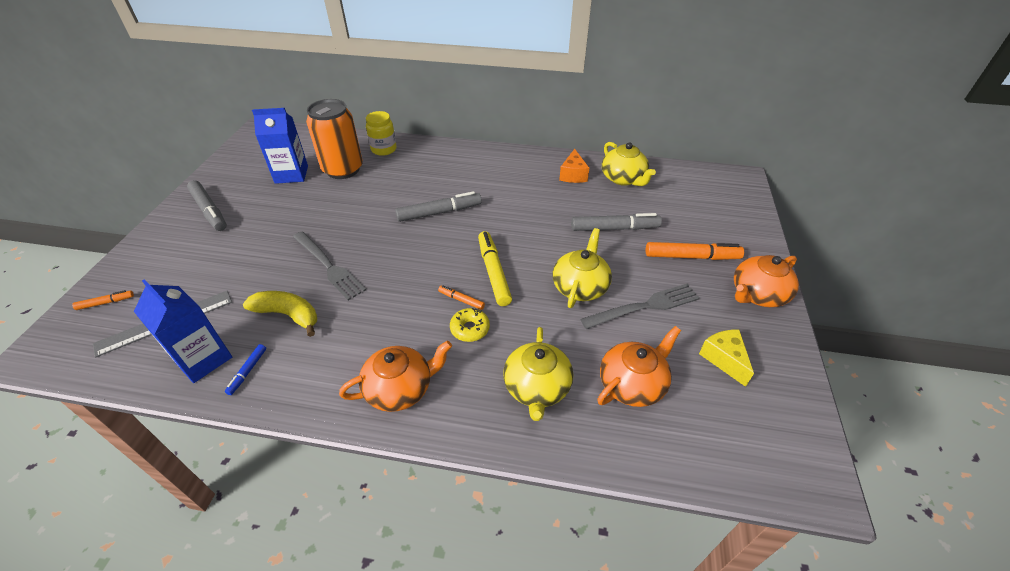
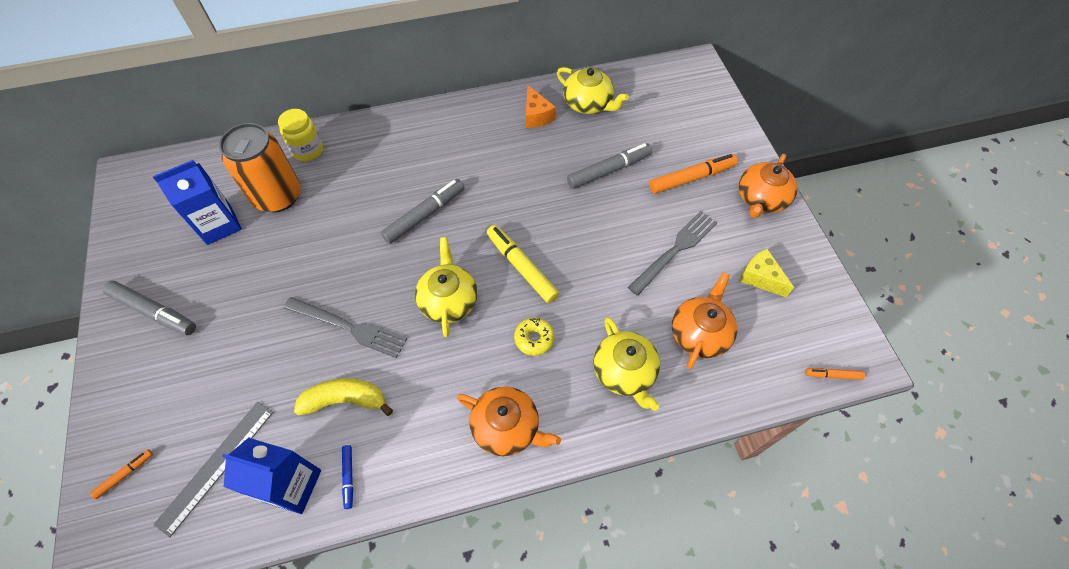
camera: 25 degrees left, 15 degrees up
orange teapot [339,341,452,412] -> orange teapot turned 75 degrees clockwise [457,386,561,456]
orange marker [438,285,485,310] -> orange marker moved to [805,368,865,380]
yellow teapot [552,228,612,308] -> yellow teapot moved to [415,237,478,337]

